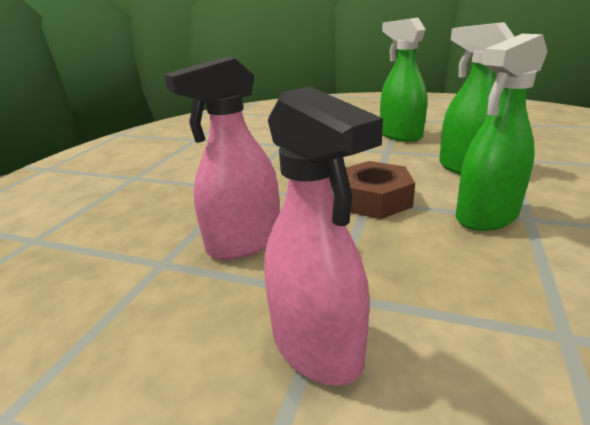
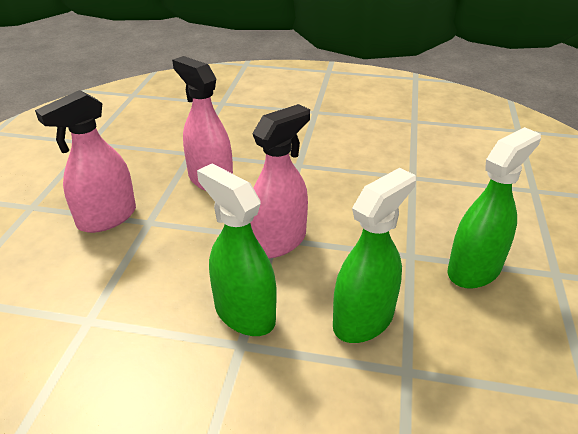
camera: 80 degrees right, 10 degrees up
brown nut [346,161,415,219] -> pink spray bottle [250,104,310,258]

